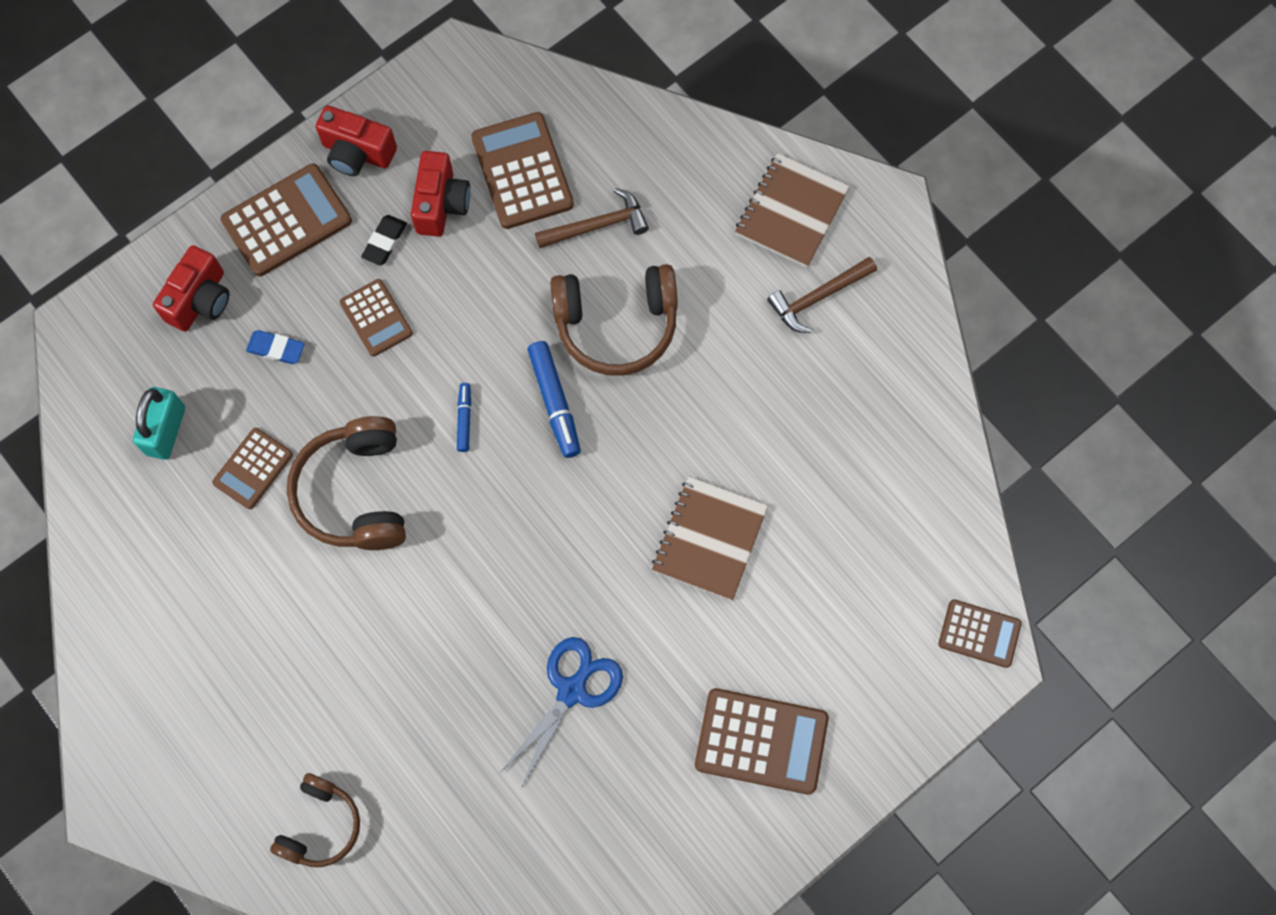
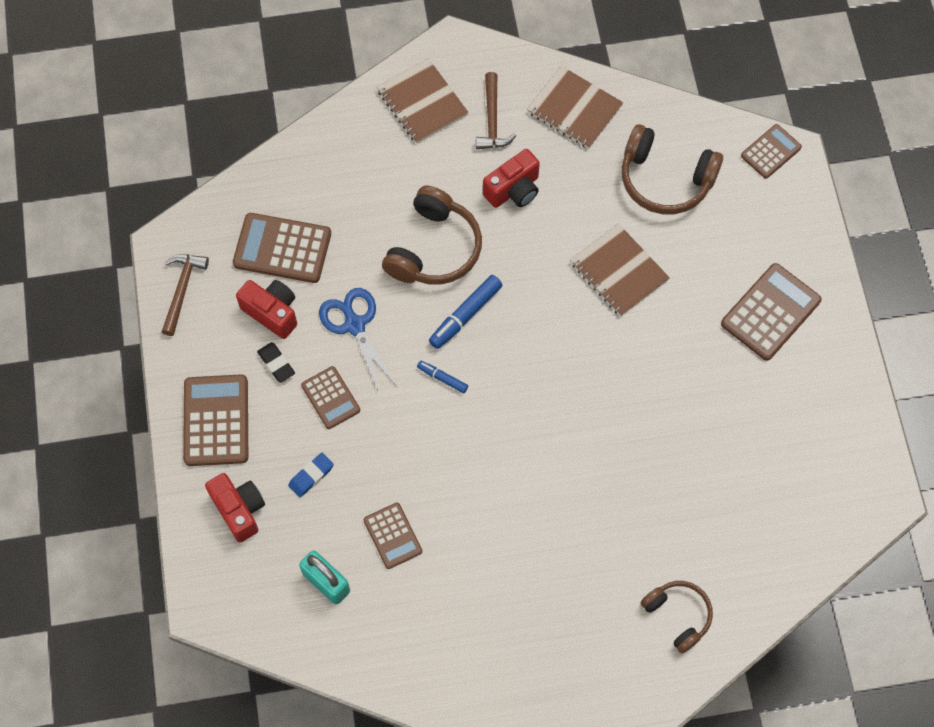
camera: 60 degrees left, 5 degrees down
brown headphones [287,416,406,550] -> brown headphones moved to [622,124,723,214]
red camera [316,105,397,176] -> red camera moved to [483,149,540,208]
brown calculator [340,279,413,356] -> brown calculator turned 60 degrees clockwise [301,366,360,429]
blue scissors [500,637,623,788] -> blue scissors moved to [319,288,396,394]
blue marker [528,341,581,458] -> blue marker turned 120 degrees clockwise [429,275,502,349]
brown hammer [535,188,649,248] -> brown hammer moved to [162,254,209,336]
none -> brown notebook [527,66,623,149]

